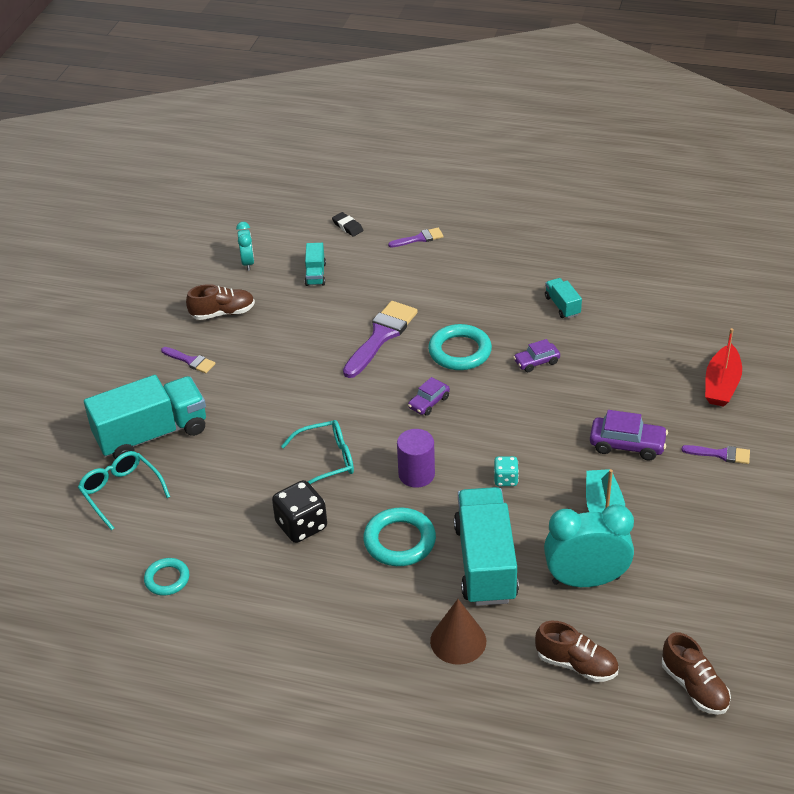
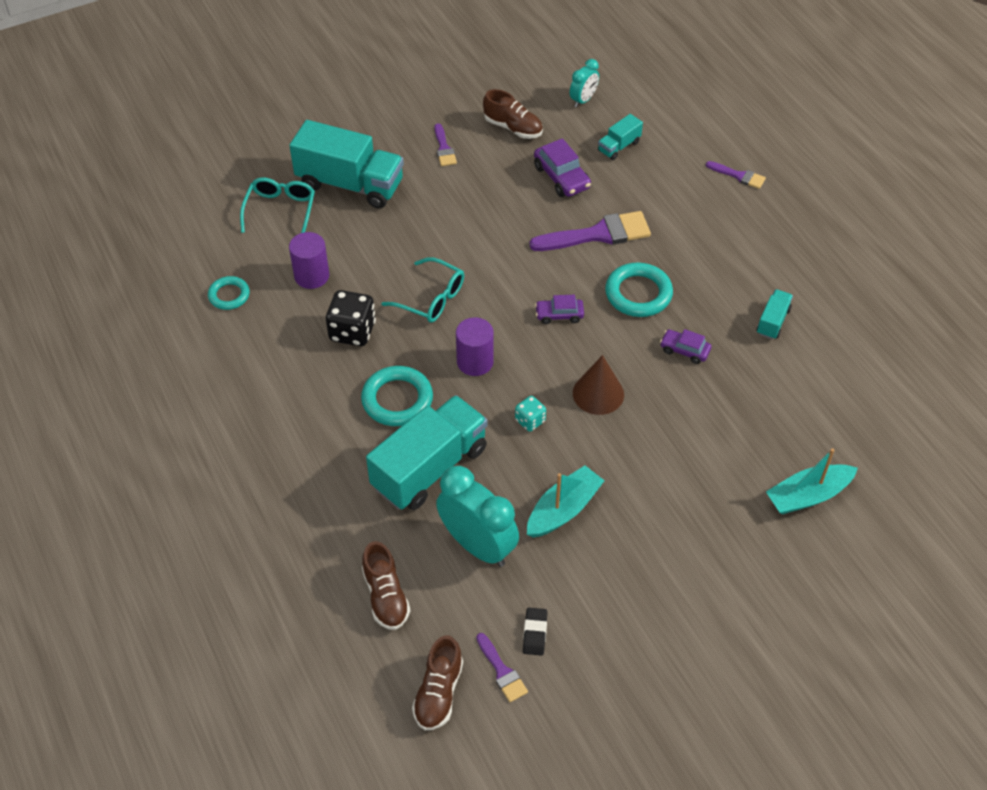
camera: 45 degrees right, 10 degrees up
black eraser [332,212,364,237] -> black eraser moved to [523,608,547,656]
brown cone [430,599,486,665] -> brown cone moved to [573,355,624,415]
purple car [590,410,668,461] -> purple car moved to [534,138,591,197]
purple brush [681,445,750,464] -> purple brush moved to [476,633,528,702]
red boat [705,328,742,407] -> turquoise boat [766,448,858,514]
none -> purple cylinder [289,232,329,289]

